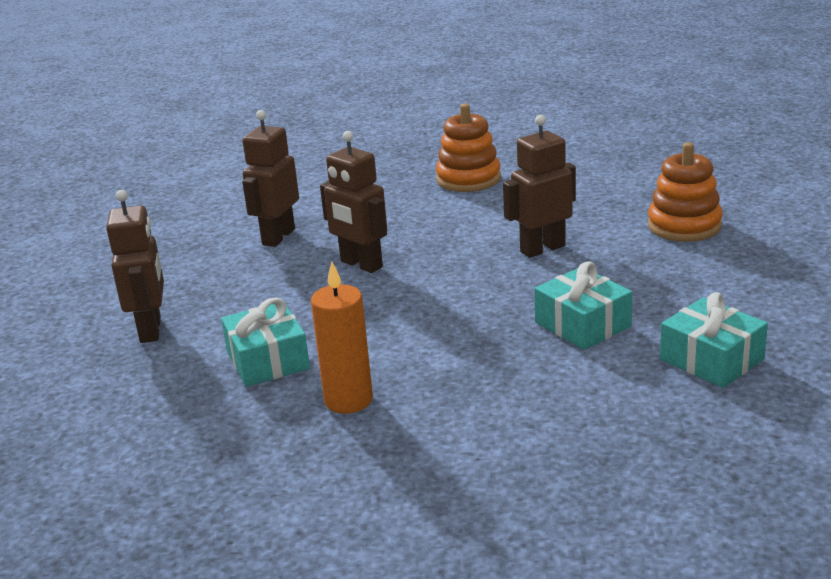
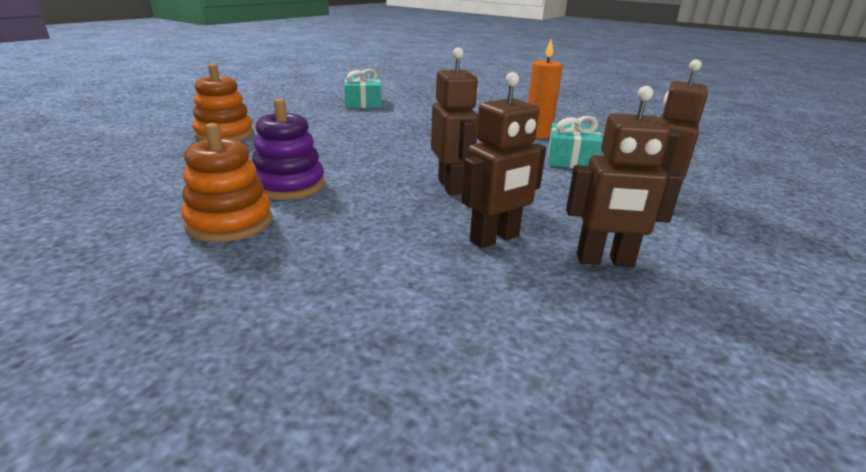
camera: 150 degrees left, 0 degrees up
brown robot [503,115,576,258] -> brown robot moved to [566,86,684,267]
turquoise gift [534,261,633,350] -> none
none -> purple stacking toy [252,98,325,200]

